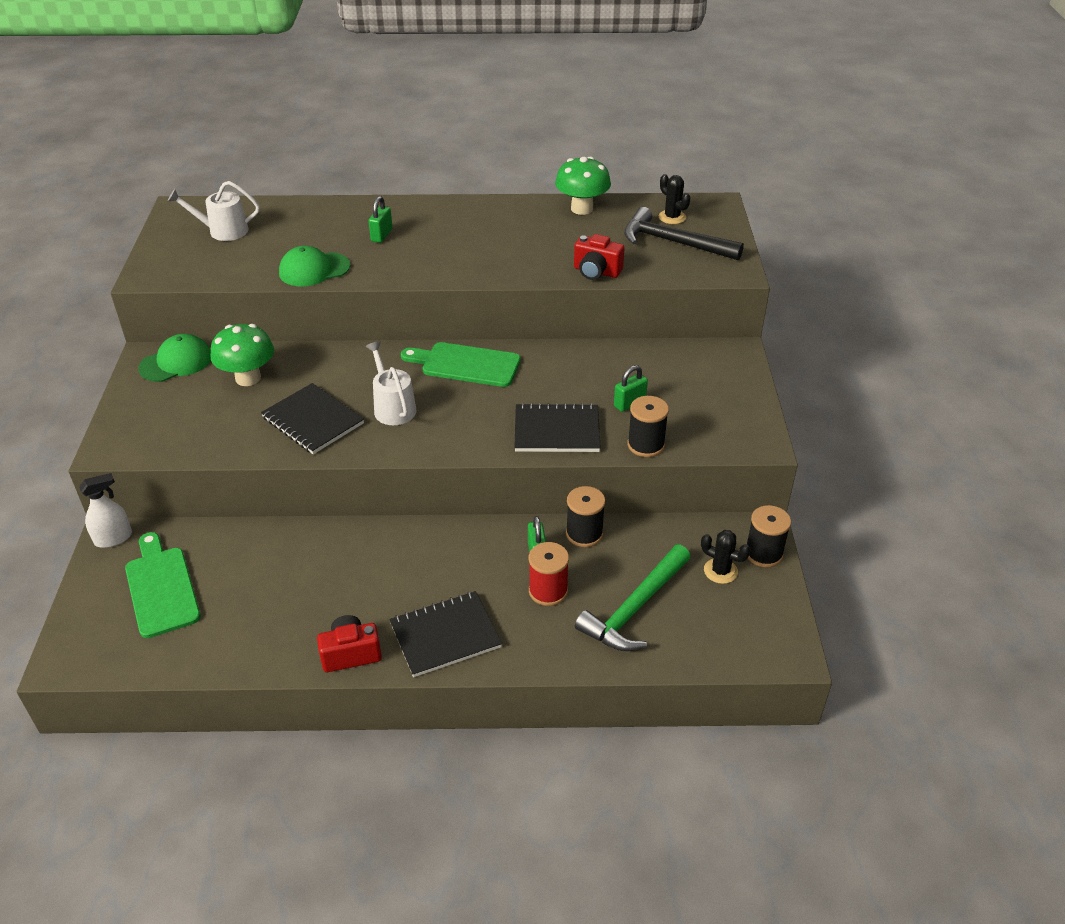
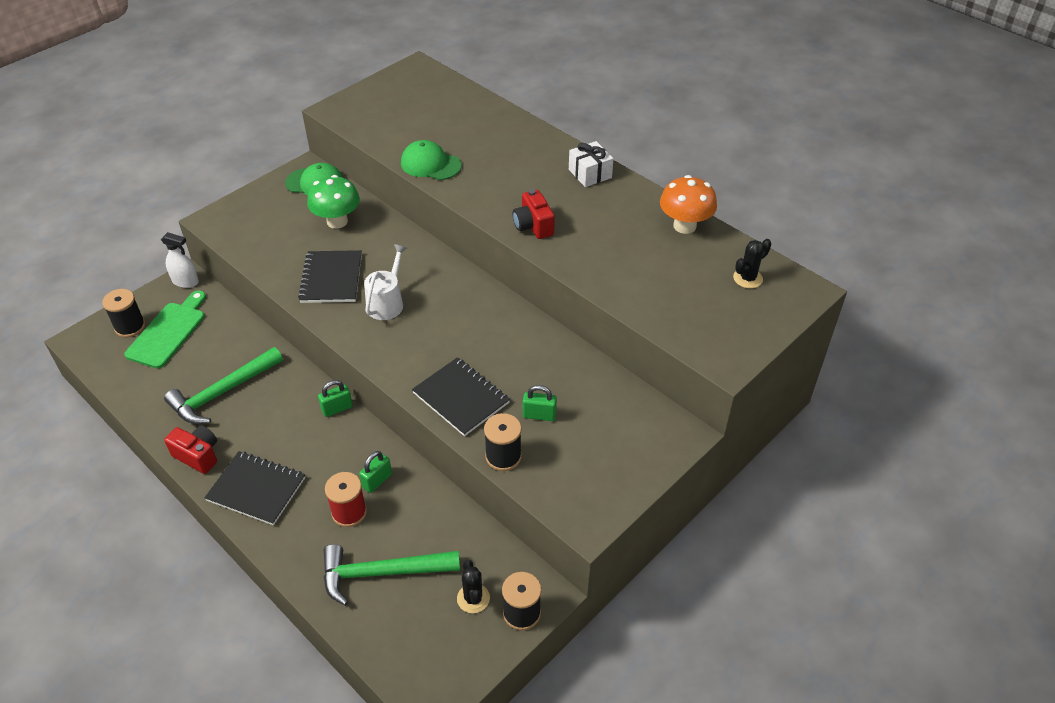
camera: 45 degrees right, 5 degrees up
white watering can [168,181,260,241] -> none
green padlock [369,196,393,243] -> green padlock moved to [318,380,353,417]
green cutting board [401,342,521,387] -> none
green mushroom [555,156,611,215] -> orange mushroom [660,175,717,234]
black spool [566,486,605,547] -> black spool moved to [102,289,145,338]
red camera [574,234,625,280] -> red camera moved to [513,189,555,239]
black hammer [624,207,744,261] -> none
black cactus [659,174,691,224] -> black cactus turned 45 degrees clockwise [733,239,771,288]
none -> green hammer [164,347,283,424]
none -> white gift [569,141,614,187]

